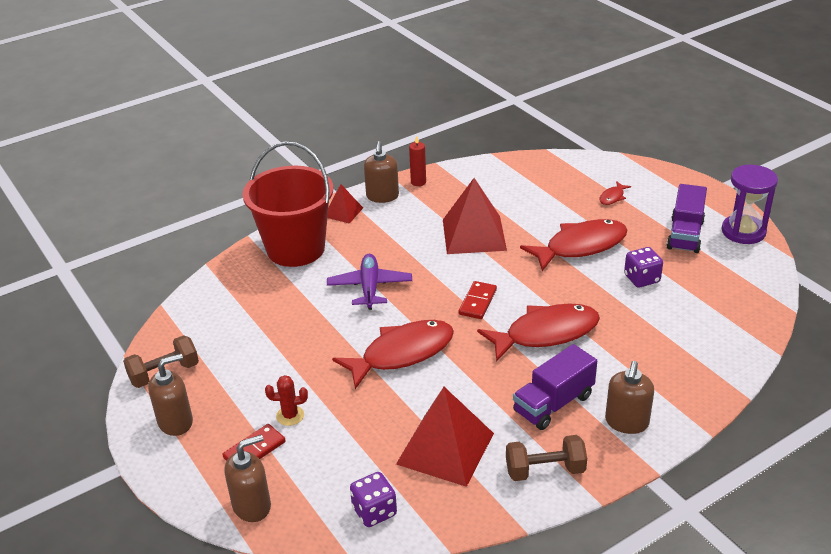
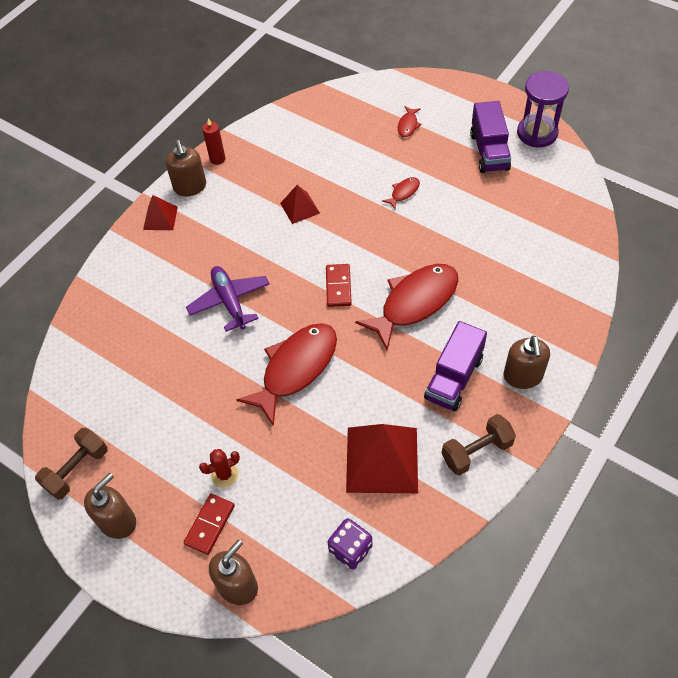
camera: 20 degrees left, 20 degrees up
red bucket [243,142,333,267] -> none
red pyramid [443,178,507,254] -> red pyramid [280,185,320,224], size x0.52
red fish [520,219,627,271] -> red fish [382,177,420,209], size x0.42
purple dice [624,247,663,288] -> none

